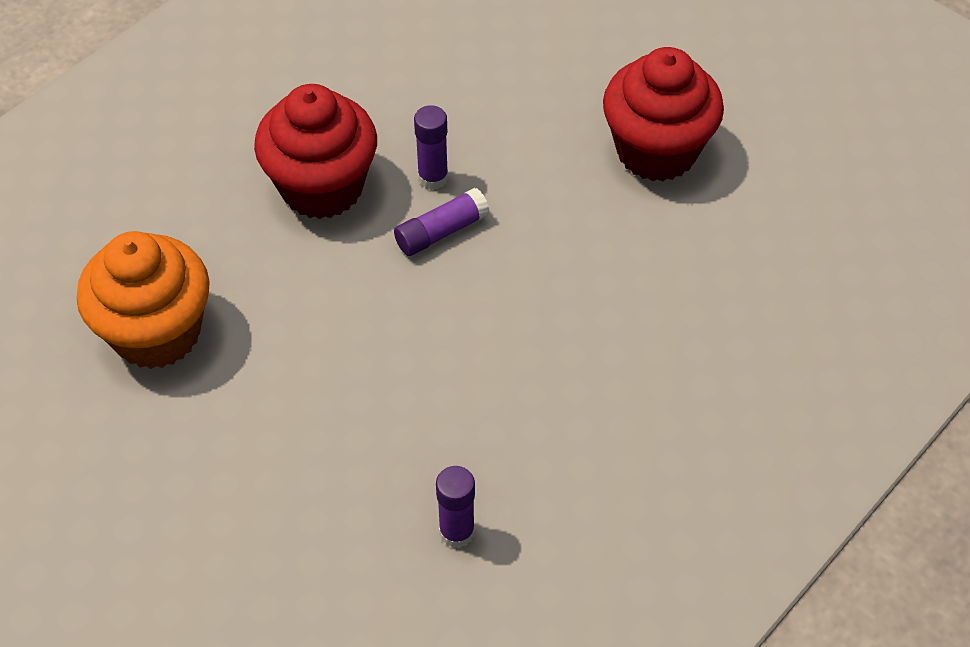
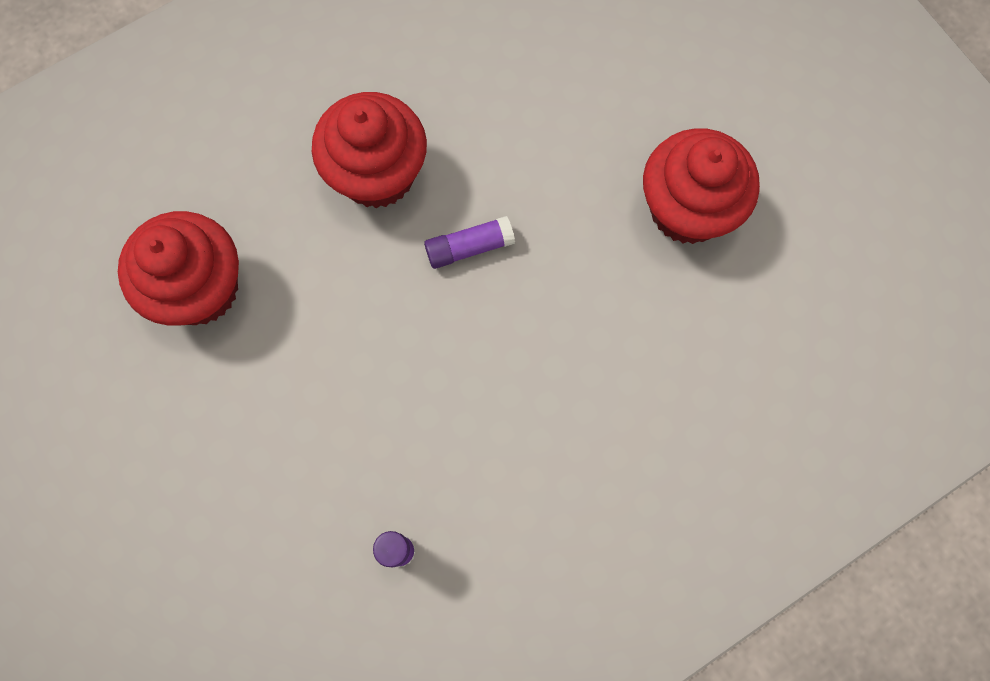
camera: 15 degrees right, 20 degrees up
orange cupcake [77,231,210,369] -> red cupcake [118,211,239,326]
purple glue stick [414,105,448,190] -> none

